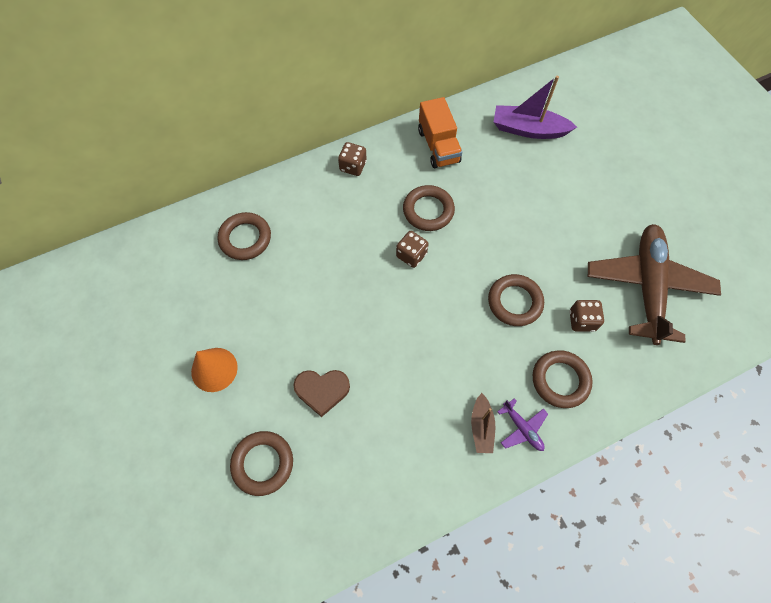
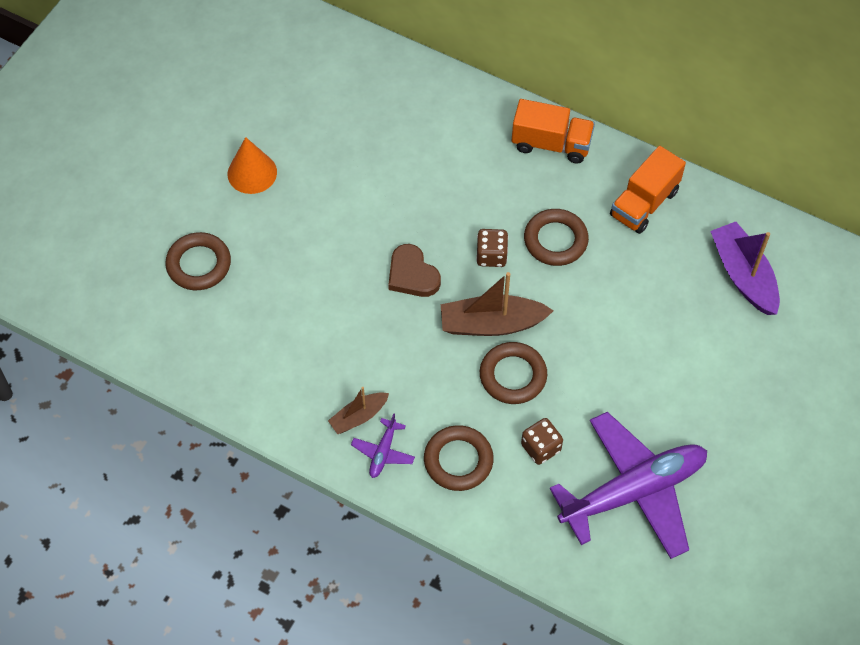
camera: 55 degrees right, 5 degrees down
brown ring [218,212,271,260] -> none
brown heart [293,370,350,417] -> brown heart moved to [388,244,441,297]
brown dice [338,142,367,176] -> orange truck [512,99,595,164]
brown plane [588,224,721,345] -> purple plane [550,412,707,559]
none -> brown boat [441,272,554,336]

